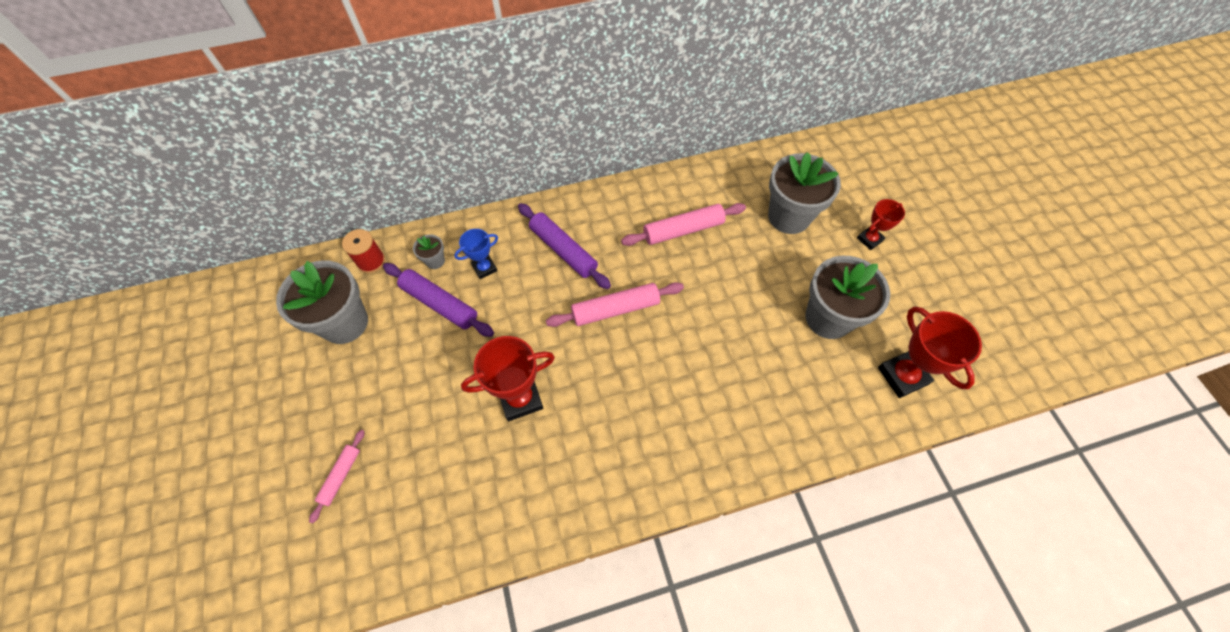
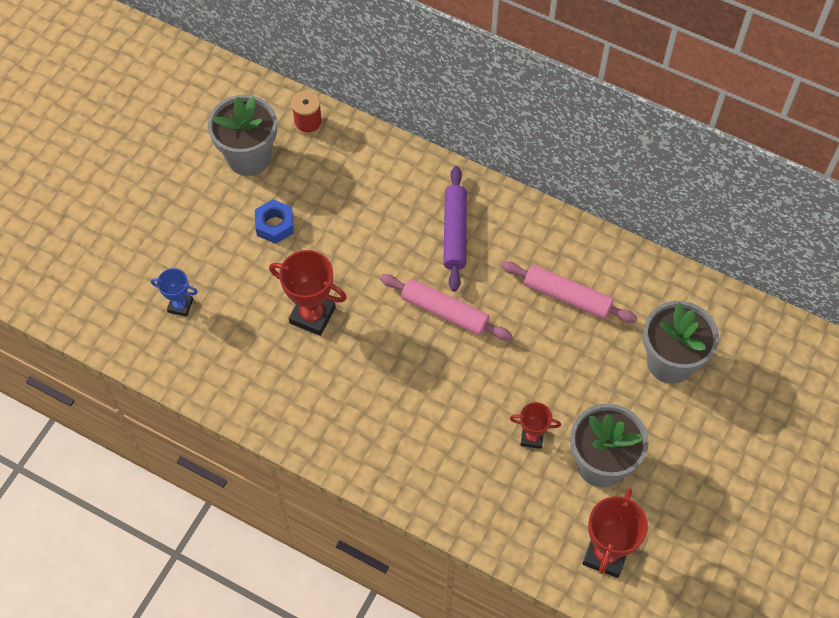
camera: 45 degrees right, 0 degrees up
pink rolling pin [309,430,365,523] -> none
purple rolling pin [383,263,494,337] -> none
grey flower pot [413,234,445,269] -> none
blue trophy [454,229,498,279] -> blue trophy moved to [151,268,198,317]
red trophy [857,199,905,250] -> red trophy moved to [510,402,561,449]
none -> blue nut [255,199,294,244]

